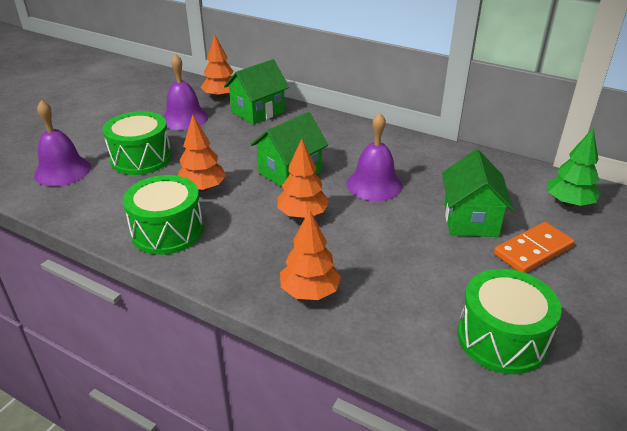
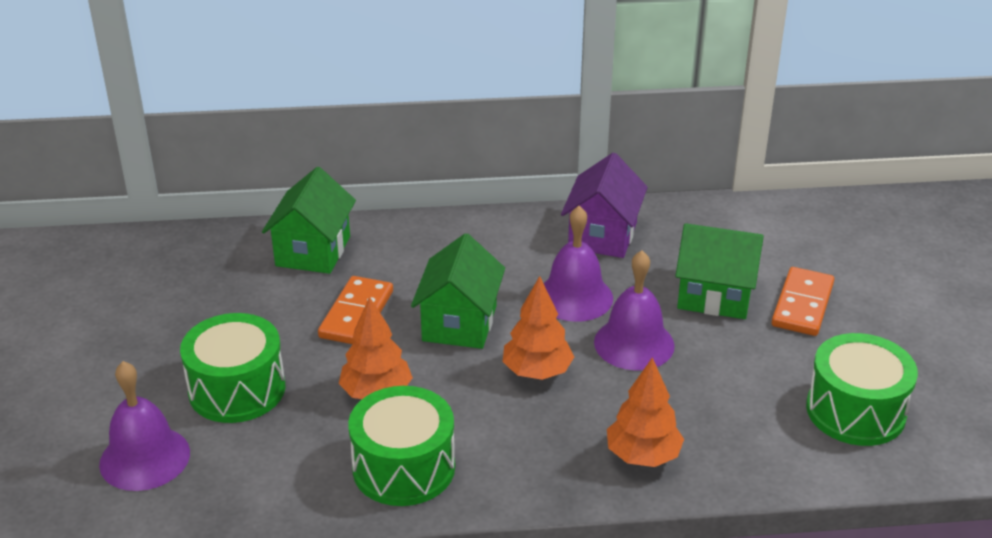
camera: 35 degrees left, 0 degrees up
purple bell [163,54,208,130] -> purple bell moved to [594,250,675,371]
orange tree [200,34,234,99] -> none
green house [442,149,514,237] -> green house turned 45 degrees counterclockwise [675,223,764,319]
green tree [547,128,601,207] -> none
none -> orange domino [318,276,393,344]
none -> purple house [561,153,648,258]

